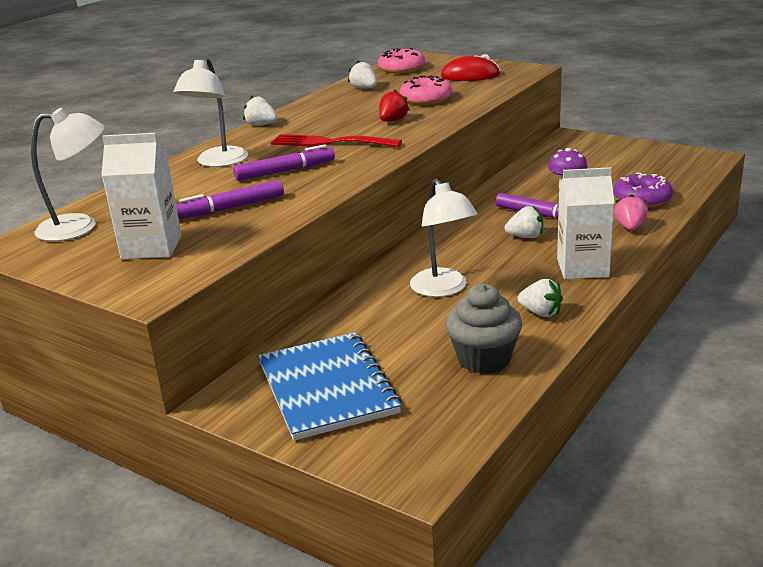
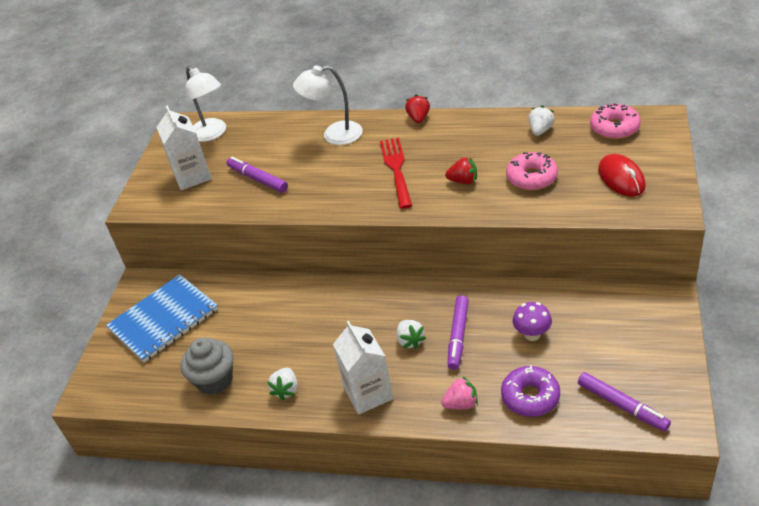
camera: 70 degrees right, 15 degrees up
purple marker [233,144,335,181] -> purple marker moved to [578,372,671,431]
white strawberry [243,95,278,126] -> red strawberry [405,95,430,123]
white lamp [410,179,477,297] -> none

